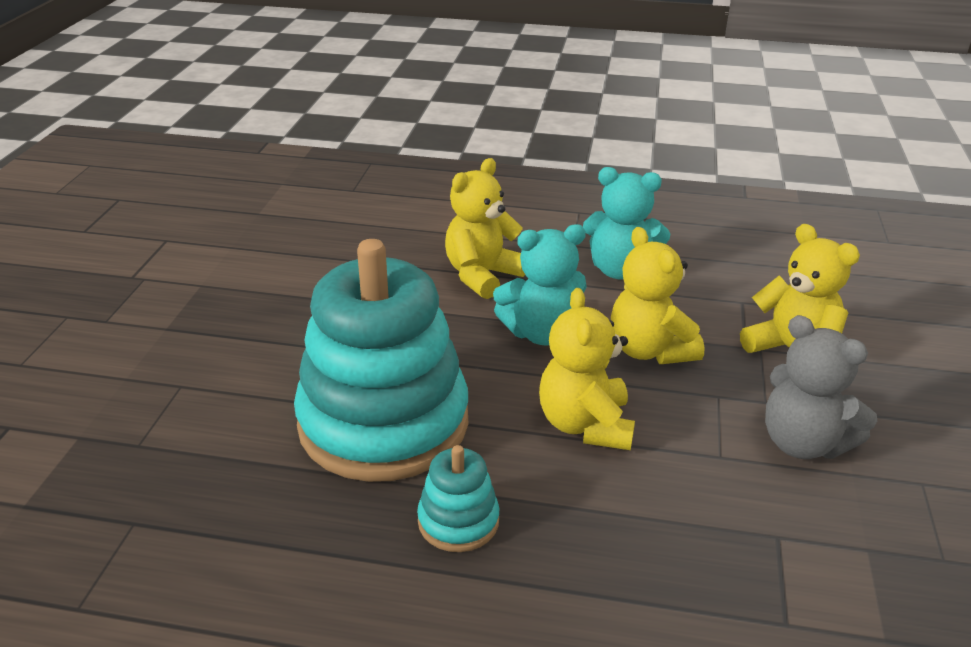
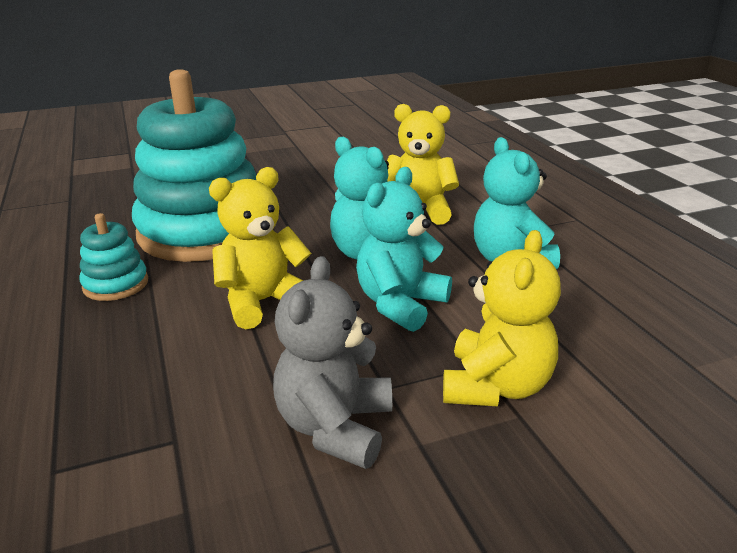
camera: 60 degrees right, 5 degrees down
yellow teddy bear [611,227,704,364] -> turquoise teddy bear [356,167,452,332]

